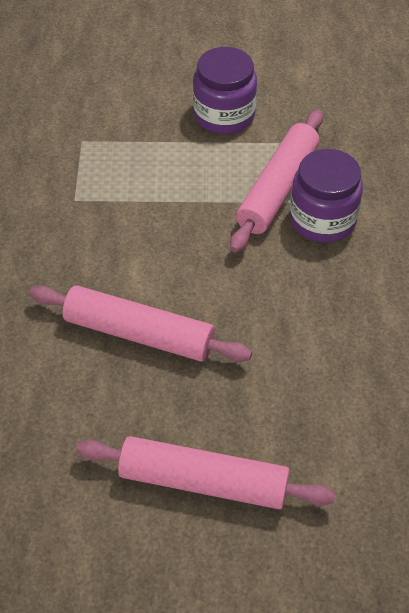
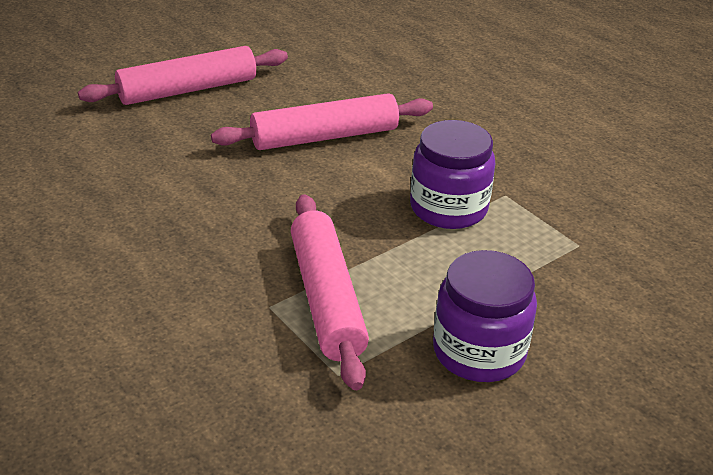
camera: 140 degrees right, 15 degrees down
purple jar [290,149,363,243] -> purple jar moved to [410,120,495,229]

